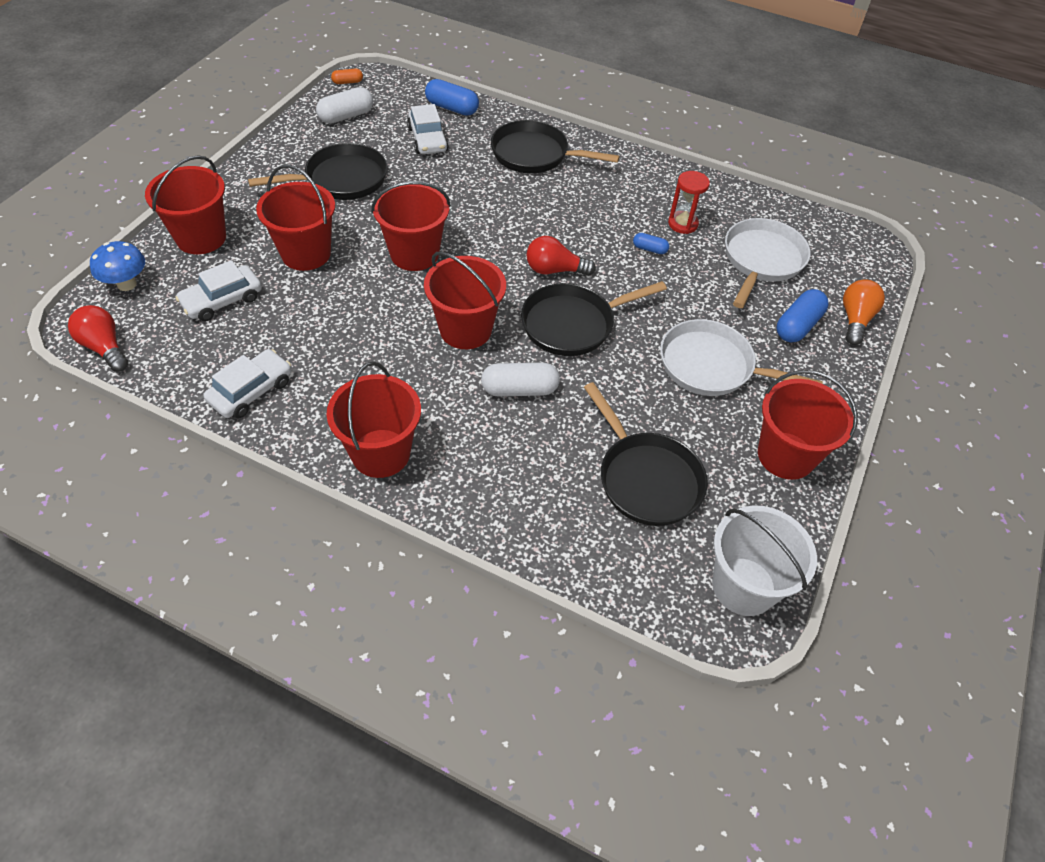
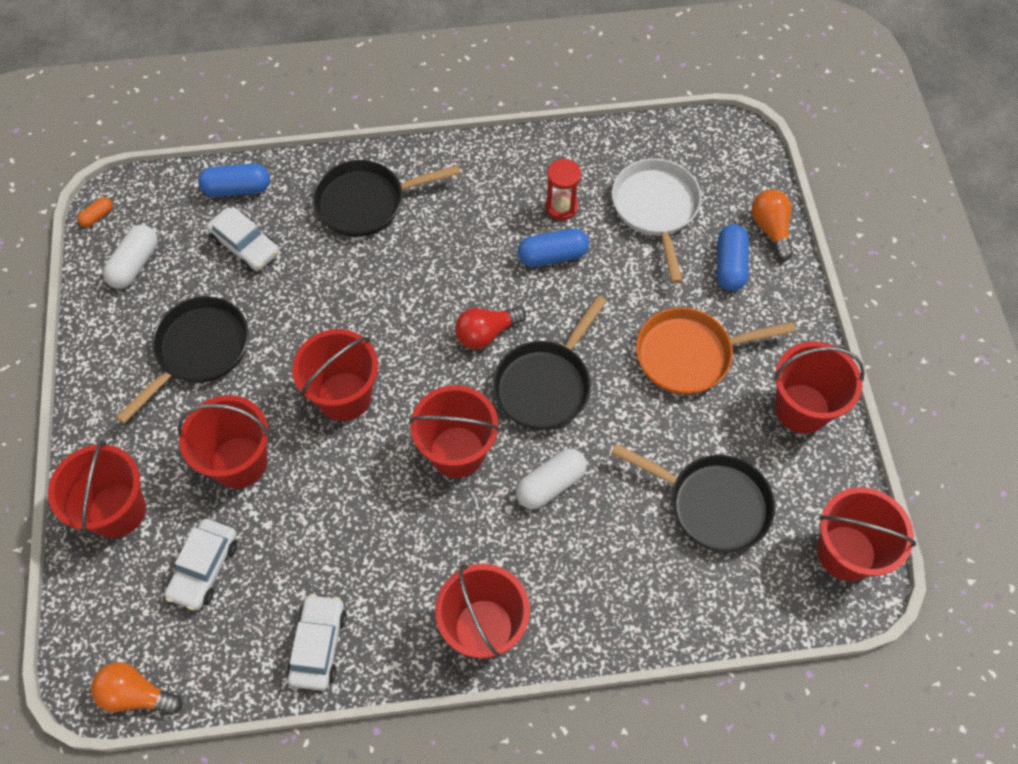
camera: 30 degrees left, 10 degrees up
red light bulb [68,305,128,372] -> orange light bulb [91,662,182,715]
blue mushroom [90,241,145,291] -> none
blue capsule [633,233,669,254] -> blue capsule [517,228,589,267], size x1.82
white pan [660,319,823,396] -> orange pan [636,307,796,395]
white bucket [712,505,817,616] -> red bucket [817,487,916,581]

